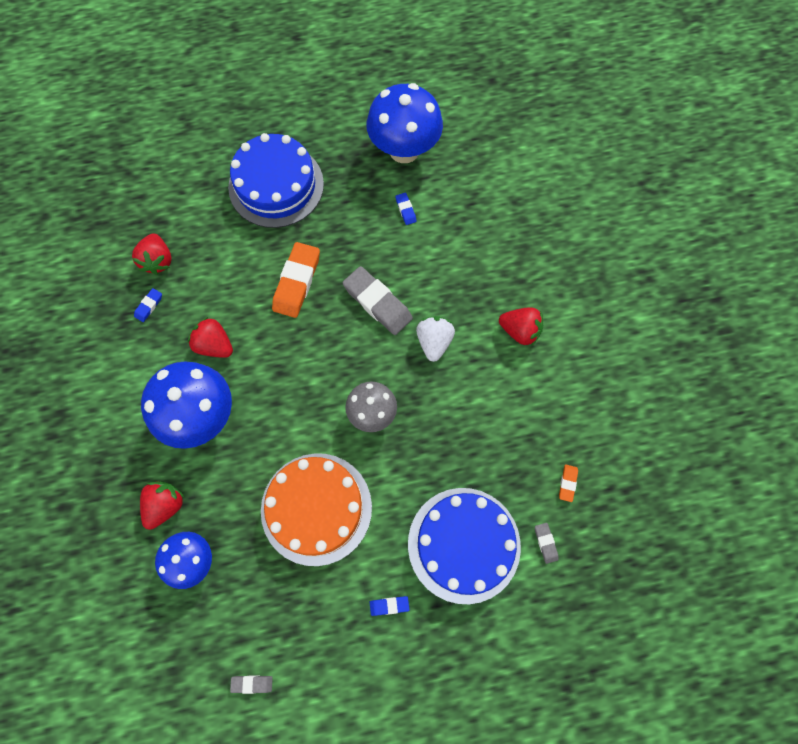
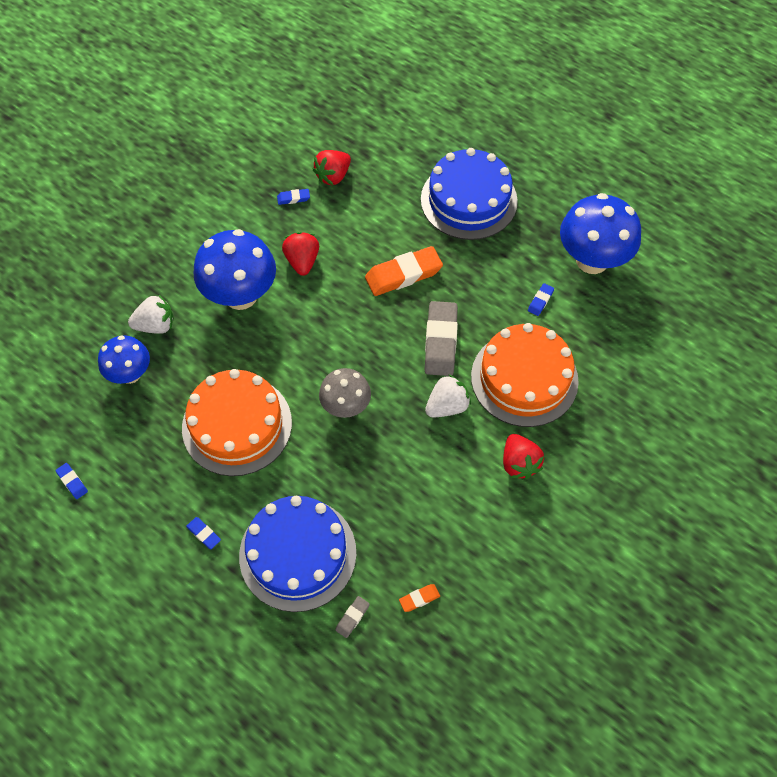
camera: 50 degrees right, 10 degrees down
red strawberry [140,481,184,530] -> white strawberry [128,294,174,334]
grey eraser [230,675,273,694] -> blue eraser [55,463,88,499]
none -> orange cake [471,323,579,427]

